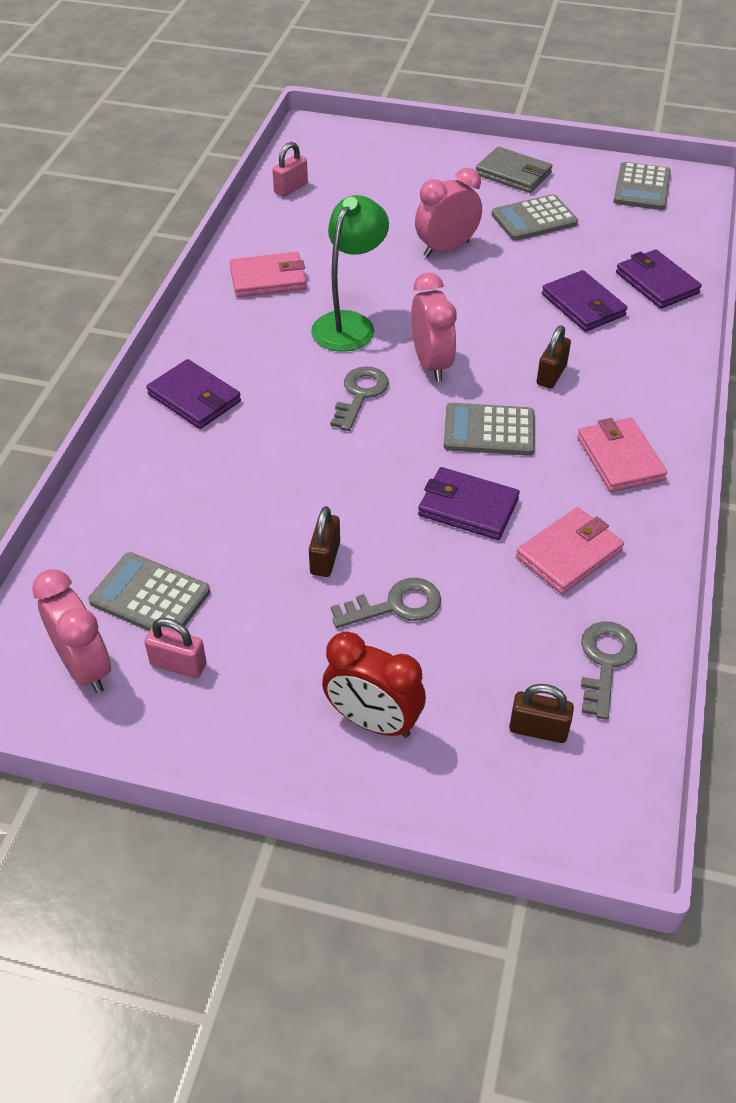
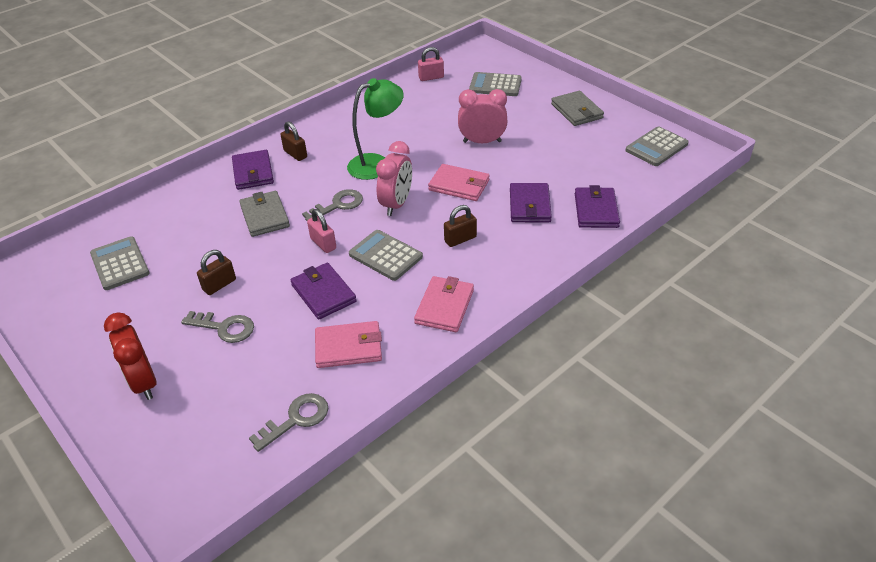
camera: 35 degrees right, 5 degrees down
pink clock [32,569,111,693] -> none
pink padlock [144,618,207,678] -> pink padlock moved to [307,209,336,253]
pink wallet [230,252,306,297] -> pink wallet moved to [428,164,490,201]
grey calculator [491,194,578,241] -> grey calculator moved to [469,72,522,96]
brown padlock [509,684,574,743] -> brown padlock moved to [281,121,307,161]
none -> grey wallet [239,191,290,237]

